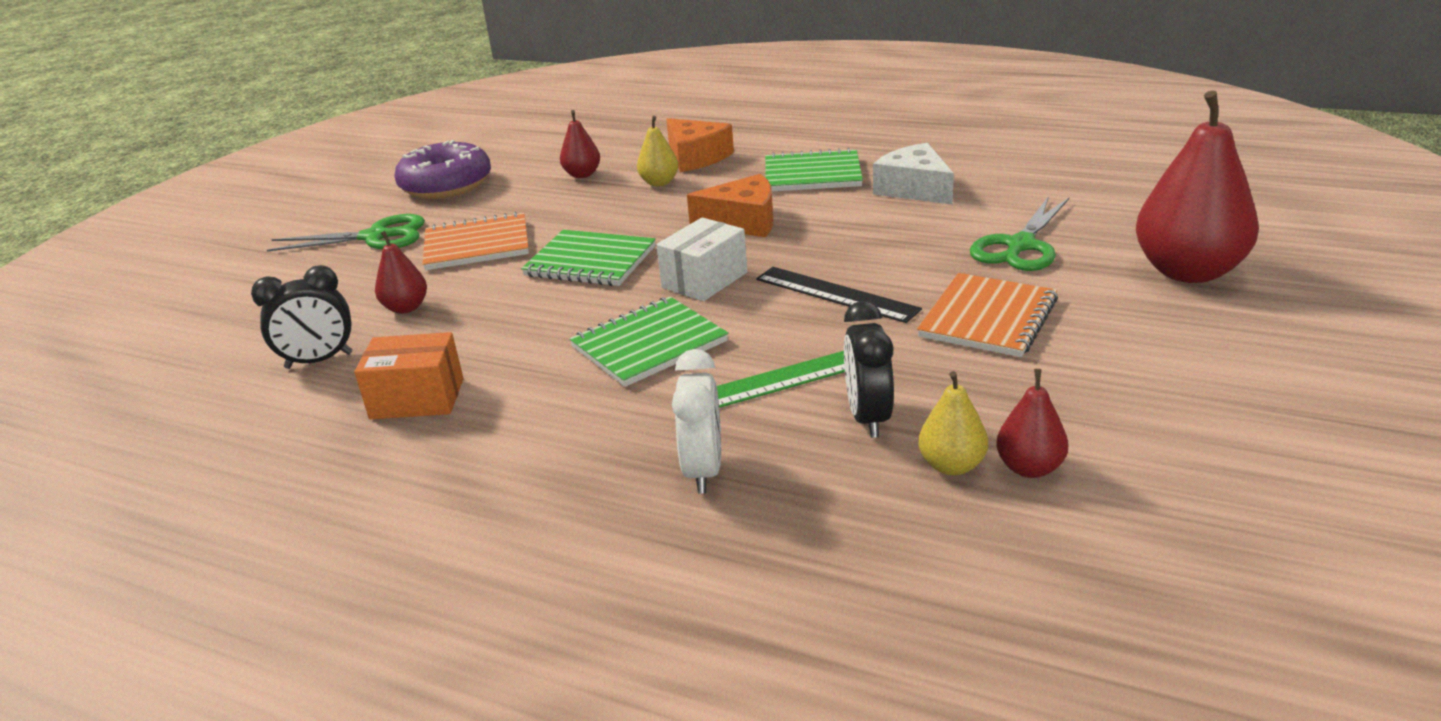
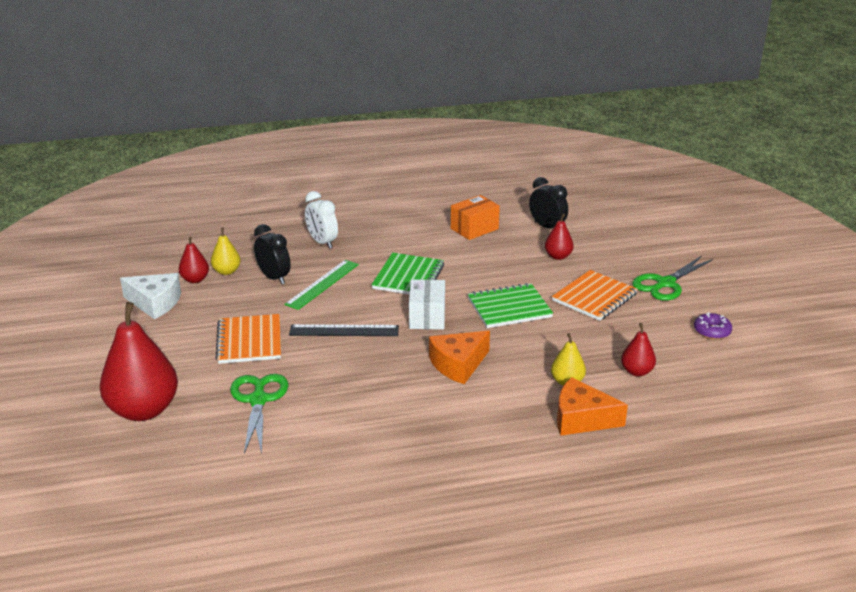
camera: 140 degrees right, 0 degrees up
black clock [251,265,352,369] -> black clock turned 105 degrees clockwise [529,177,568,228]
purple donut [395,140,491,199] -> purple donut [694,312,732,340], size x0.49
green notebook [765,148,863,191] -> none
white cheese [873,143,954,205] -> white cheese moved to [120,273,181,319]

